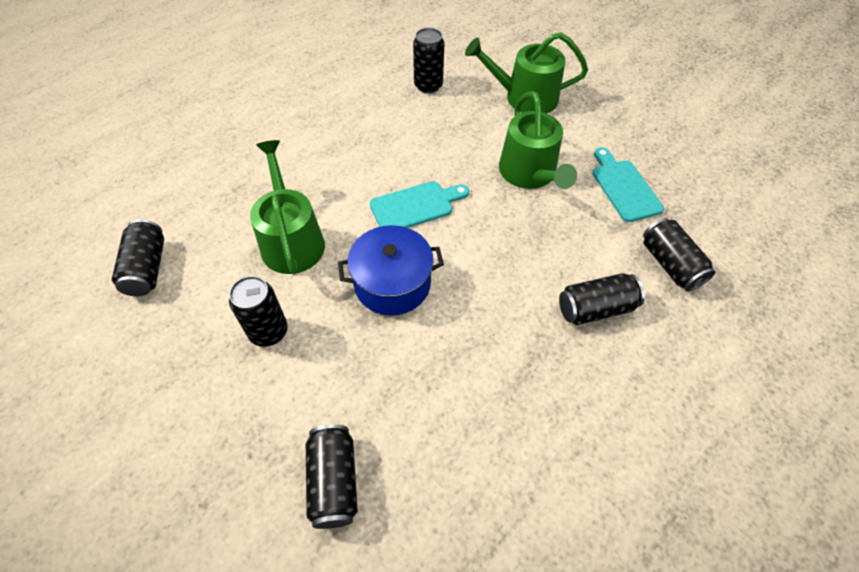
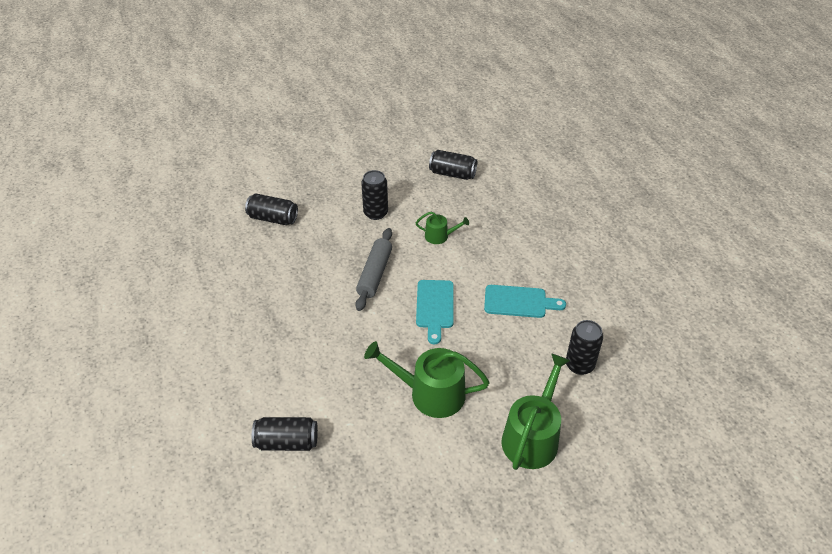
camera: 115 degrees right, 10 degrees down
green watering can [250,140,325,274] -> green watering can [416,212,469,244], size x0.52
blue pot [338,225,444,315] -> grey rolling pin [355,228,392,311]
black can [559,273,645,325] -> none
turquoise cutting board [592,147,664,222] -> turquoise cutting board moved to [484,285,566,318]

